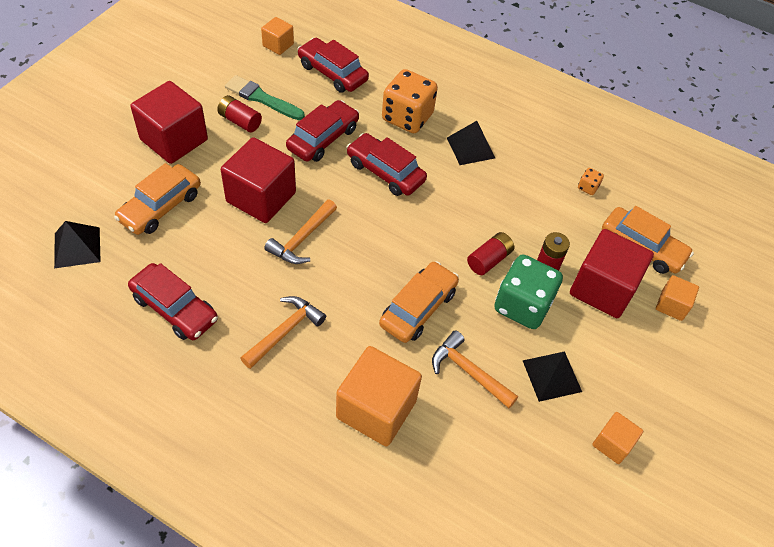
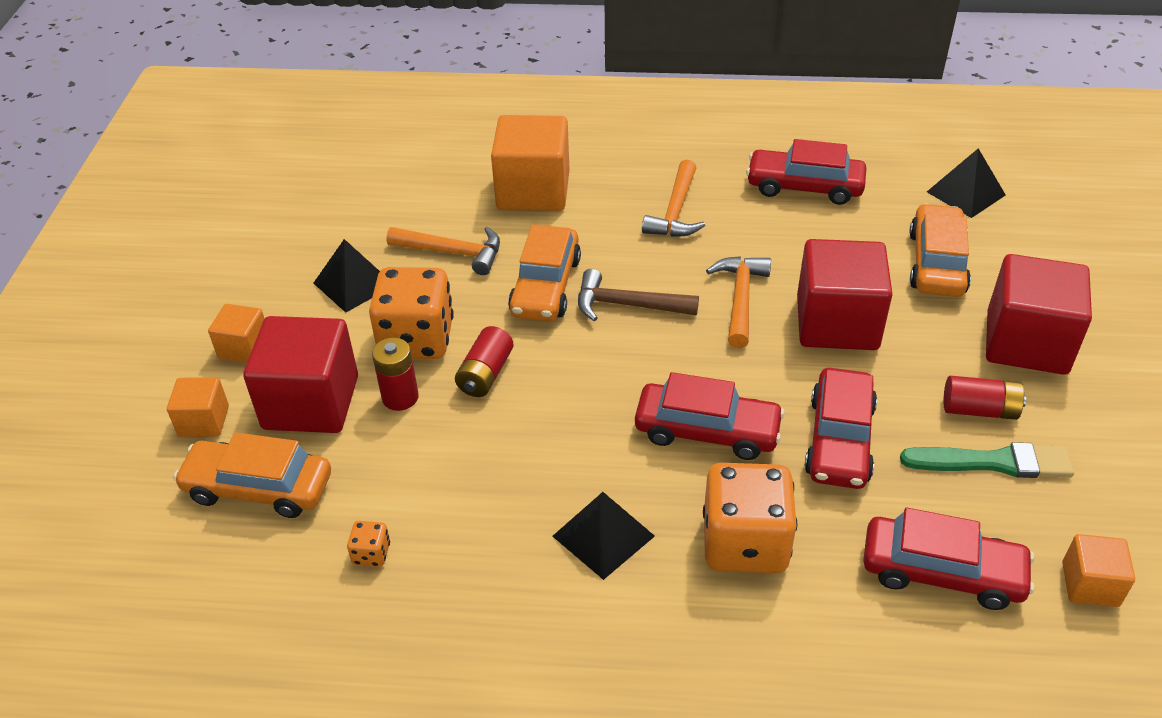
camera: 160 degrees right, 10 degrees down
green dice [494,255,563,329] -> orange dice [369,267,454,359]
orange cube [592,412,643,464] -> orange cube moved to [208,304,265,363]
none -> brown hammer [578,269,699,321]

